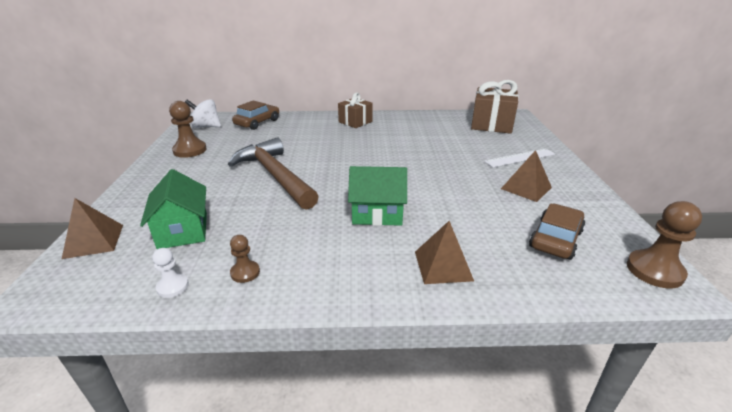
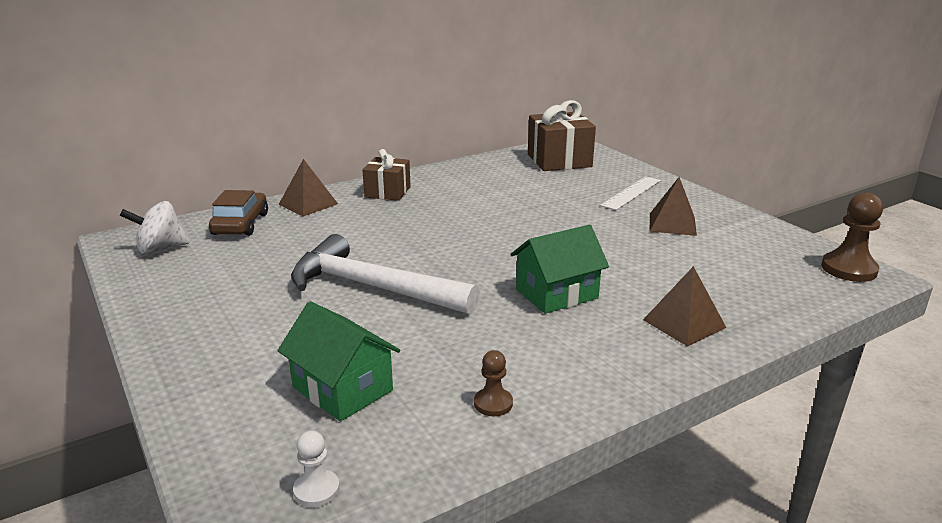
camera: 30 degrees left, 5 degrees down
brown pyramid [62,198,123,259] -> brown pyramid moved to [278,159,338,216]
white pawn [152,248,189,298] -> white pawn moved to [293,431,340,507]
brown pawn [169,101,207,158] -> none
brown hammer [228,137,319,210] -> white hammer [291,234,480,314]
brown car [529,204,585,260] -> none

